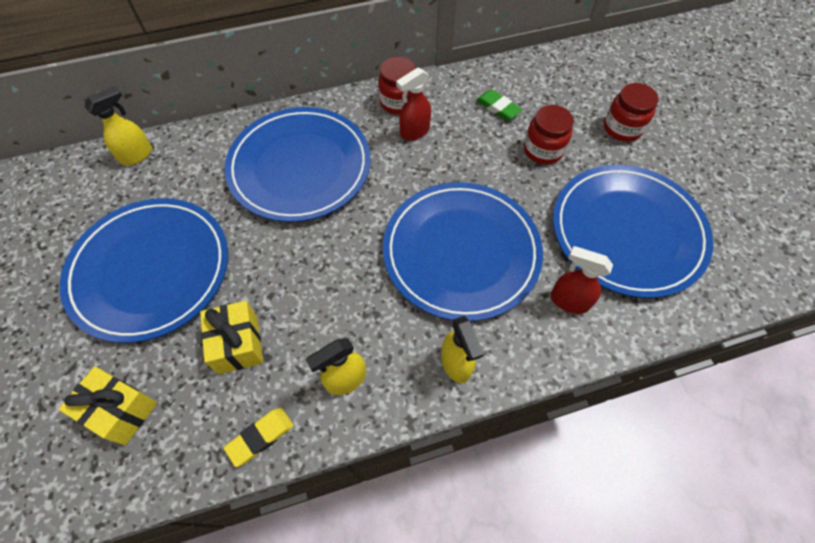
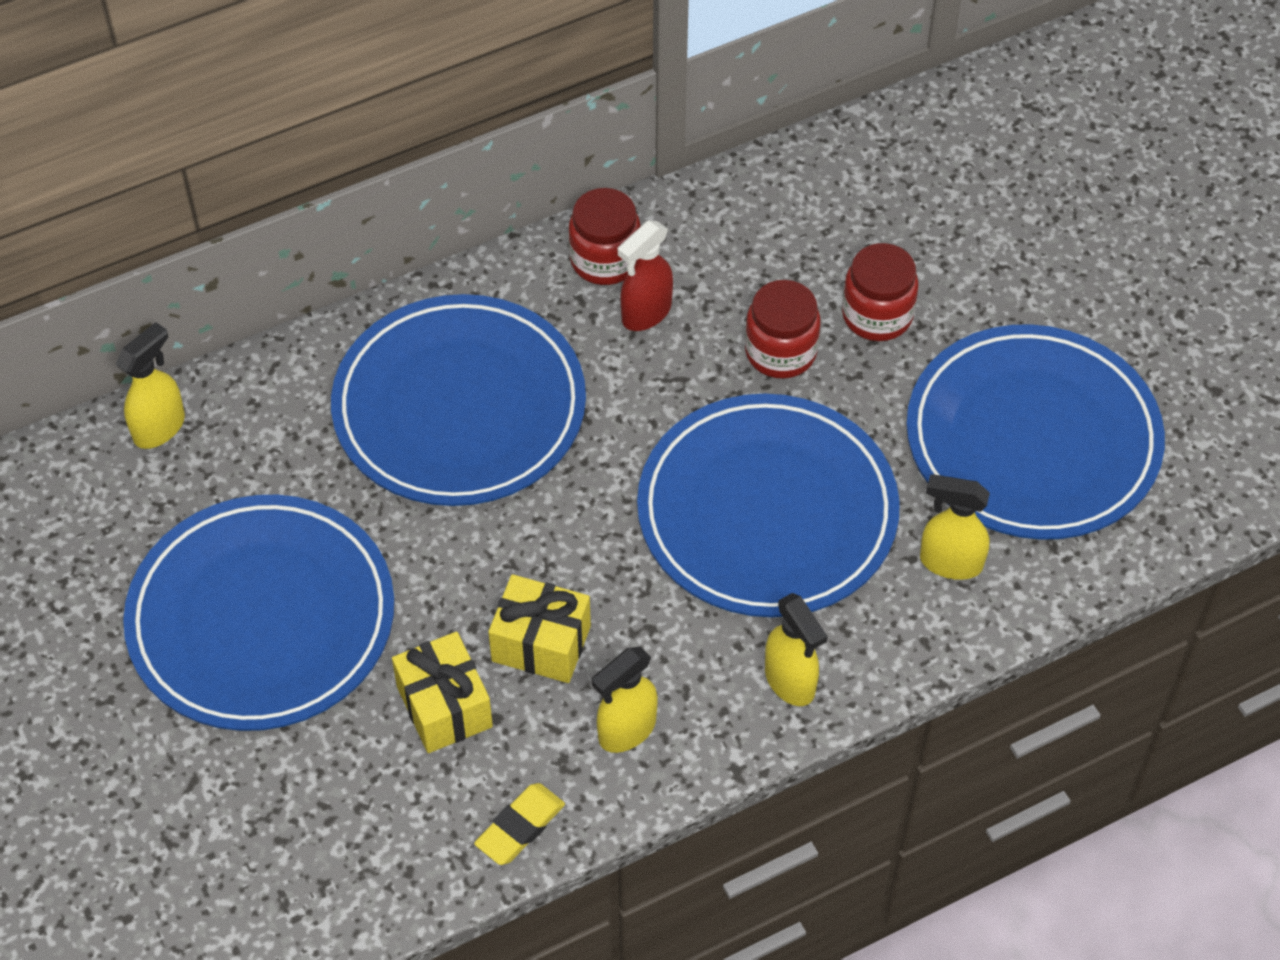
camera: 10 degrees left, 5 degrees down
yellow gift [58,366,157,445] -> yellow gift moved to [488,574,591,683]
green eraser [476,89,522,121] -> none
red spray bottle [551,246,613,314] -> yellow spray bottle [920,474,990,580]
red jar [604,83,659,142] -> red jar moved to [745,280,820,379]

